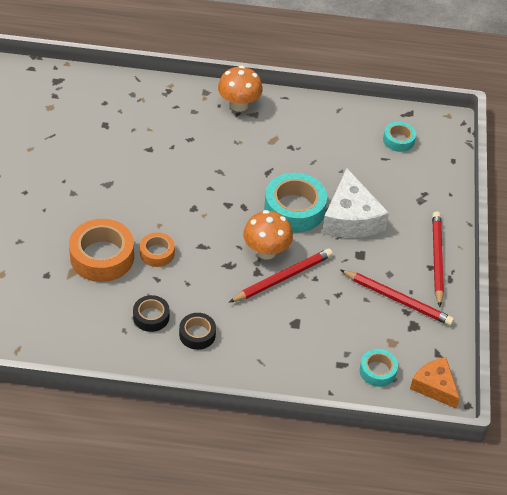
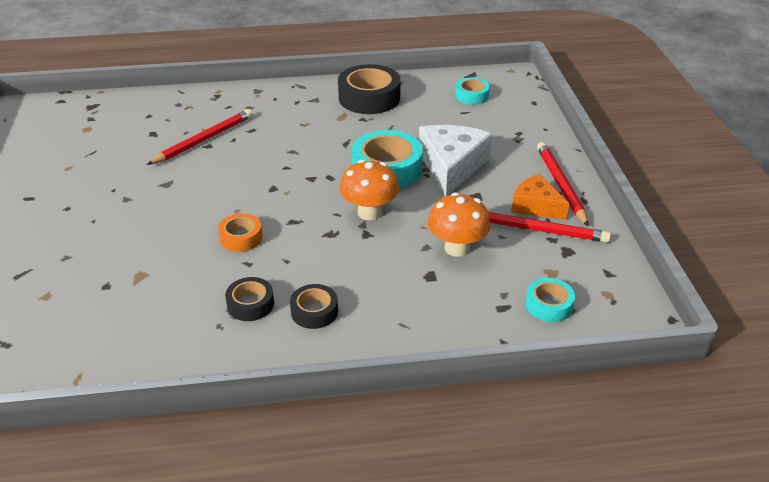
camera: 10 degrees left, 10 degrees down
orange tape [69,219,134,282] -> none
orange mushroom [218,66,263,112] -> orange mushroom moved to [428,192,491,257]
red pencil [229,249,333,302] -> red pencil moved to [147,109,253,165]
white cheese [322,168,389,238] -> white cheese turned 150 degrees counterclockwise [419,125,492,196]
orange cheese [410,357,460,409] -> orange cheese moved to [511,174,569,220]
none -> black tape [338,64,401,114]

